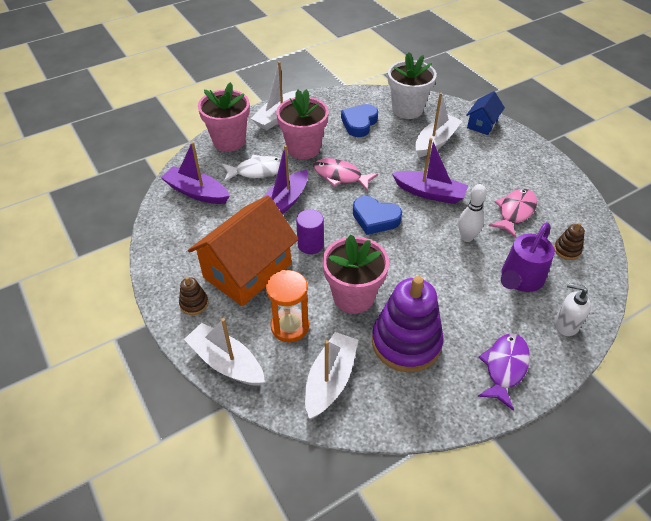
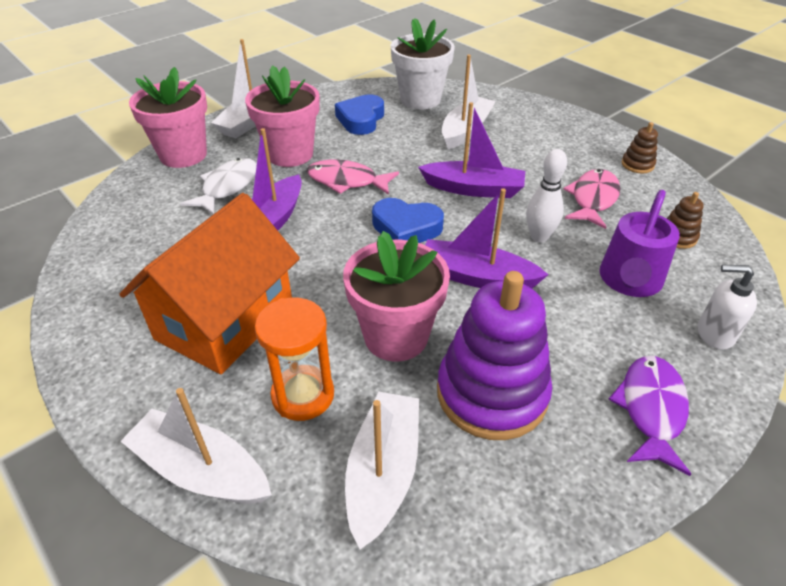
camera: 10 degrees left, 5 degrees down
purple boat [161,142,230,204] -> purple boat moved to [425,189,548,288]
brown stacking toy [179,277,209,315] -> brown stacking toy moved to [622,122,658,173]
white fish [222,155,281,182] -> white fish turned 45 degrees counterclockwise [180,158,257,214]
purple cylinder [296,209,324,254] -> none
blue house [466,91,505,135] -> none

